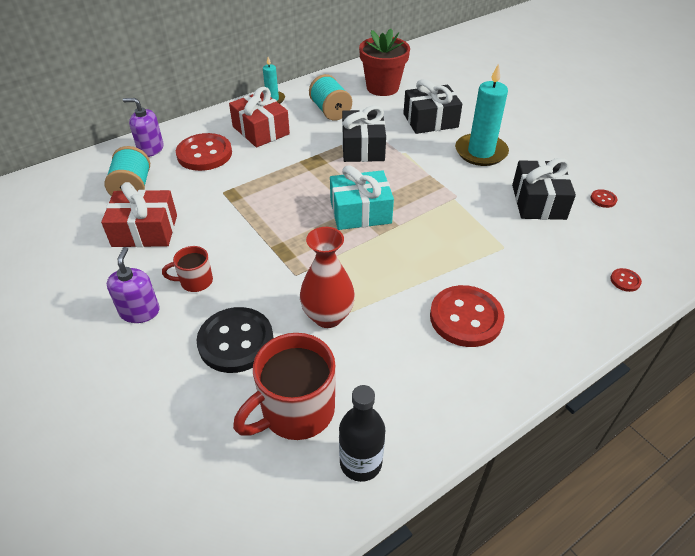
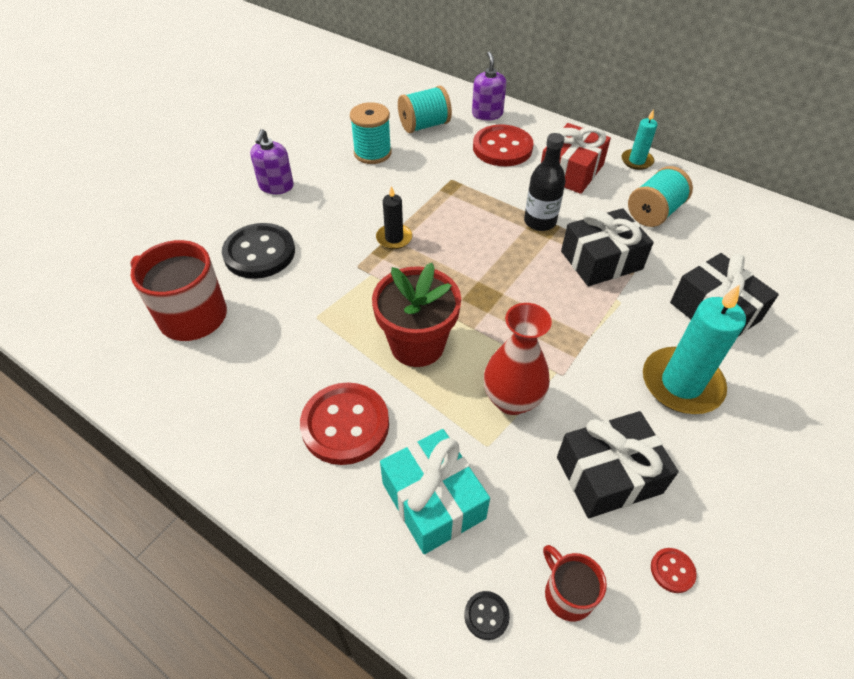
camera: 70 degrees right, 5 degrees up
red gift [101,182,177,247] -> turquoise spool [350,102,392,164]
purple soap dispenser [107,247,160,323] -> purple soap dispenser turned 120 degrees clockwise [250,129,294,194]
red mug [162,246,213,292] -> red mug moved to [543,545,607,622]
red vase [300,227,355,328] -> red vase moved to [484,303,552,415]
turquoise gift [330,165,394,230] -> turquoise gift moved to [380,429,490,554]
black bottle [339,385,385,482] -> black bottle moved to [524,133,566,231]
red flower pot [359,29,410,96] -> red flower pot moved to [372,263,461,367]
red button [610,268,642,292] -> black button [464,591,510,640]
none -> black candle [376,186,412,249]

